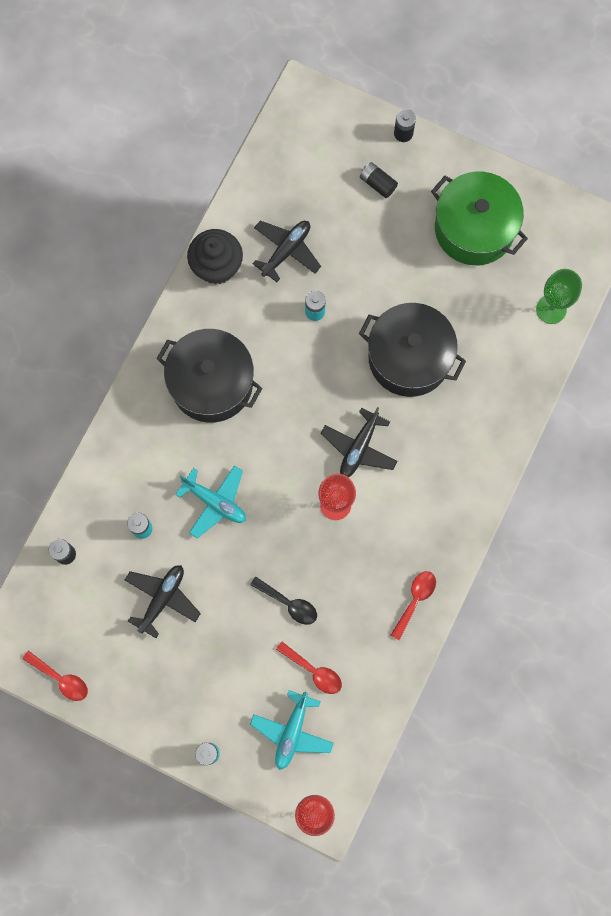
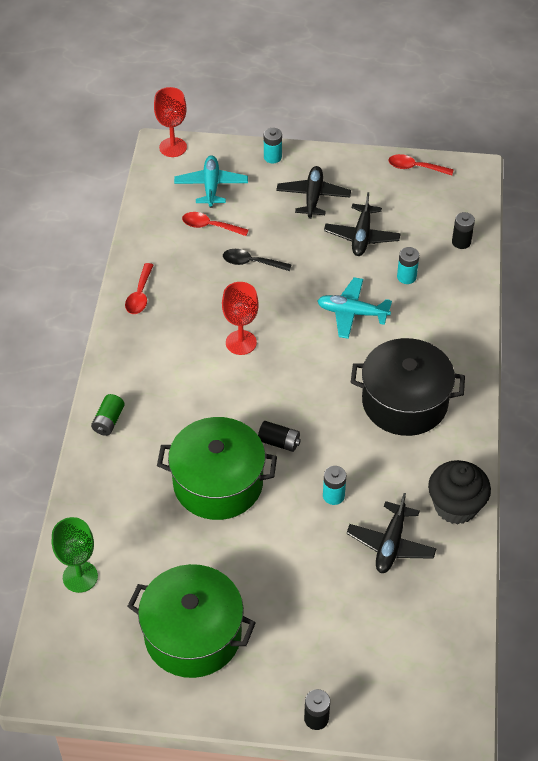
camera: 160 degrees right, 25 degrees down
black plane [321,407,397,477] -> black plane moved to [276,166,351,219]
black pot [359,303,466,397] -> green pot [157,417,277,520]
black battery [360,162,398,198] -> black battery moved to [258,421,301,452]
none -> green battery [91,394,125,436]

